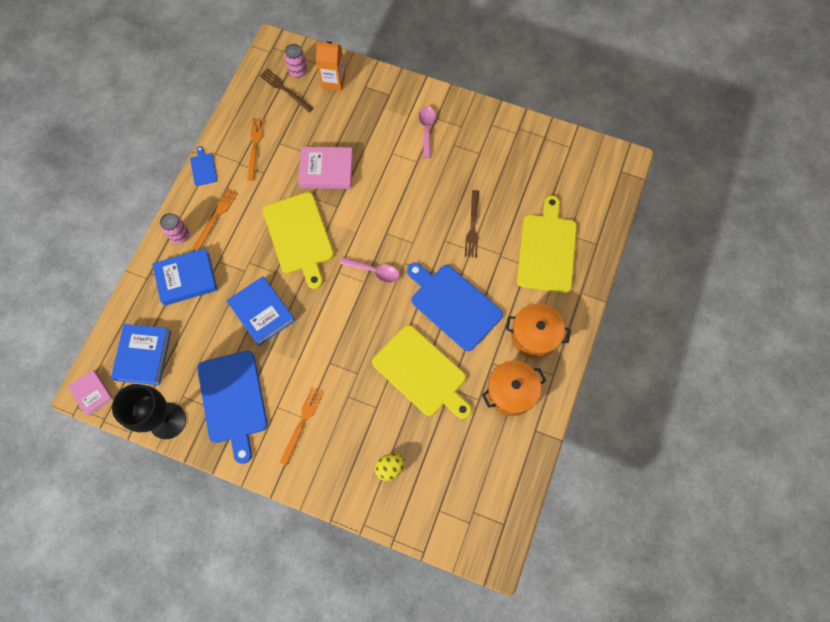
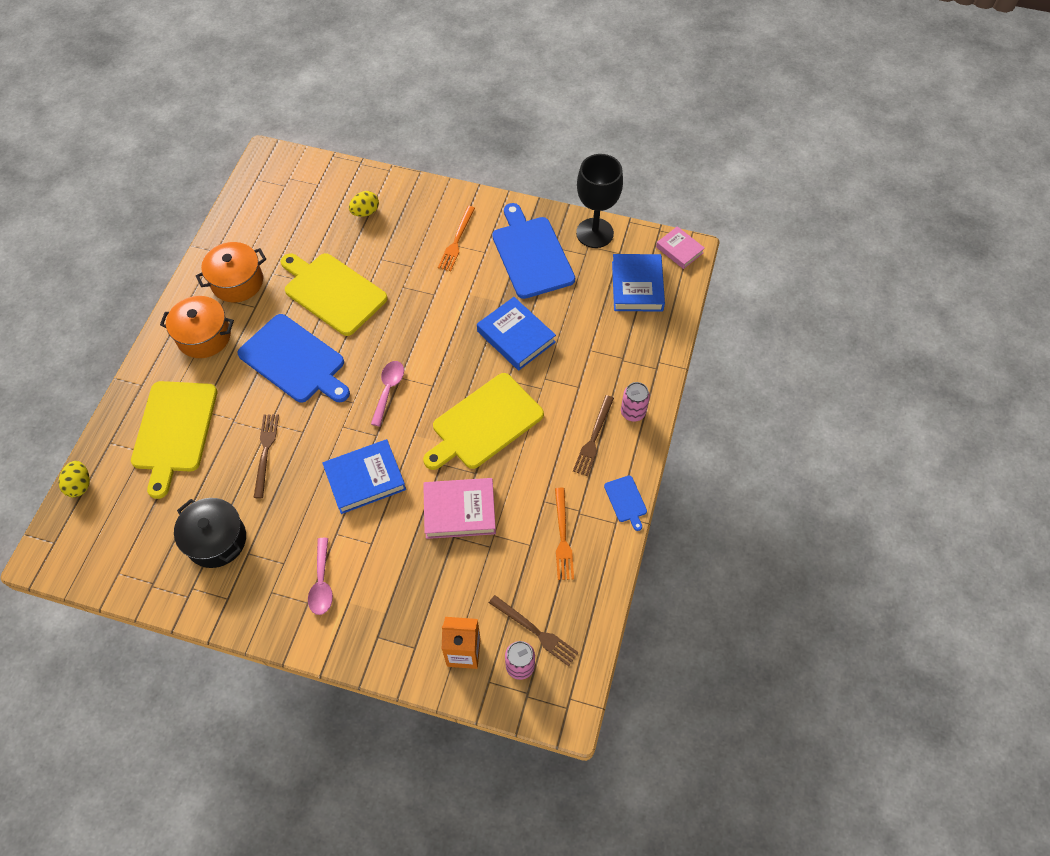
camera: 175 degrees right, 10 degrees down
blue book [152,248,218,306] -> blue book moved to [322,439,406,514]
orange fork [193,188,238,250] -> brown fork [573,395,614,476]
yellow cutting board [263,192,334,289] -> yellow cutting board turned 105 degrees counterclockwise [423,373,544,470]
pink spoon [340,257,400,283] -> pink spoon turned 90 degrees clockwise [371,361,404,426]
none -> yellow egg [58,461,90,497]
none -> black pot [174,498,246,568]

